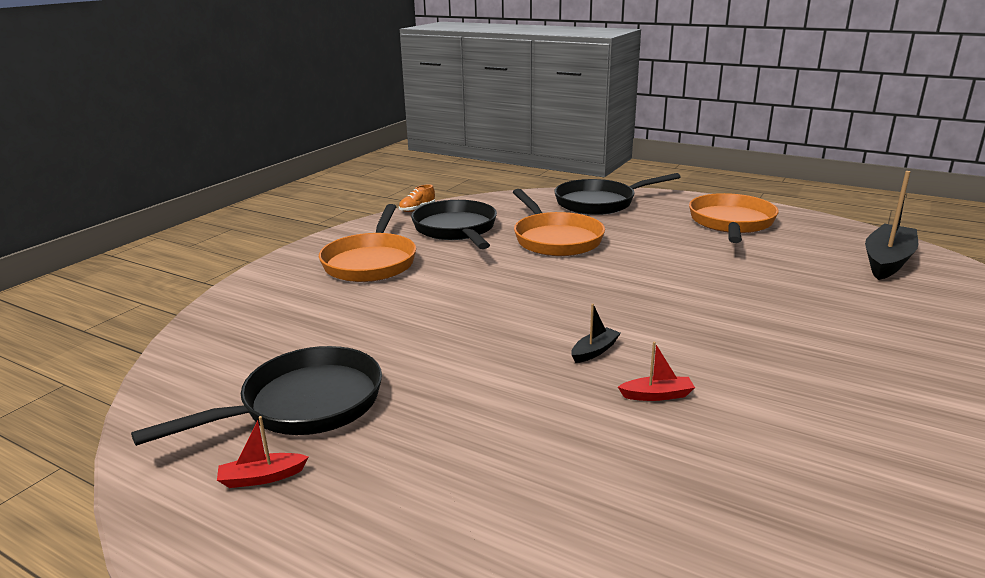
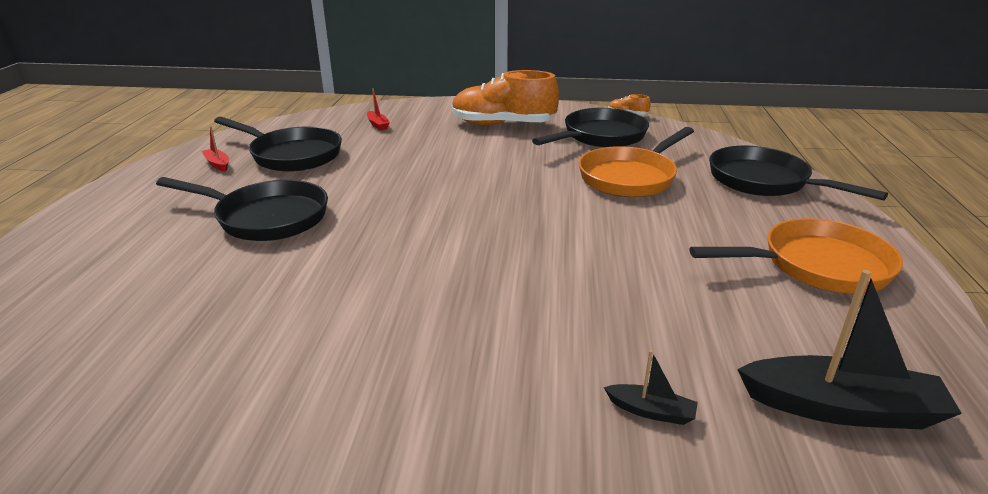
camera: 65 degrees right, 5 degrees up
orange pan [319,204,416,282] -> orange shoe [452,70,559,125]
black boat [571,304,621,363] -> black boat moved to [604,350,698,425]
red boat [618,342,695,401] -> red boat moved to [367,88,390,130]
none -> black pan [156,177,328,241]

